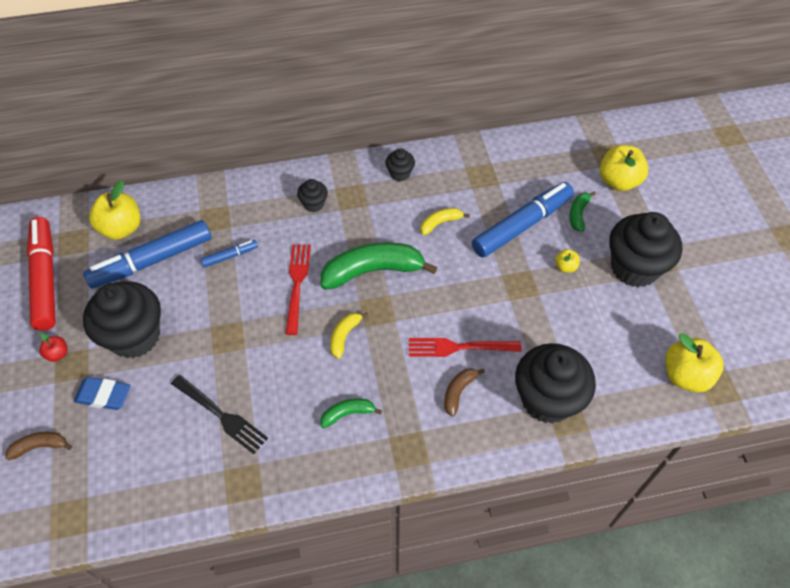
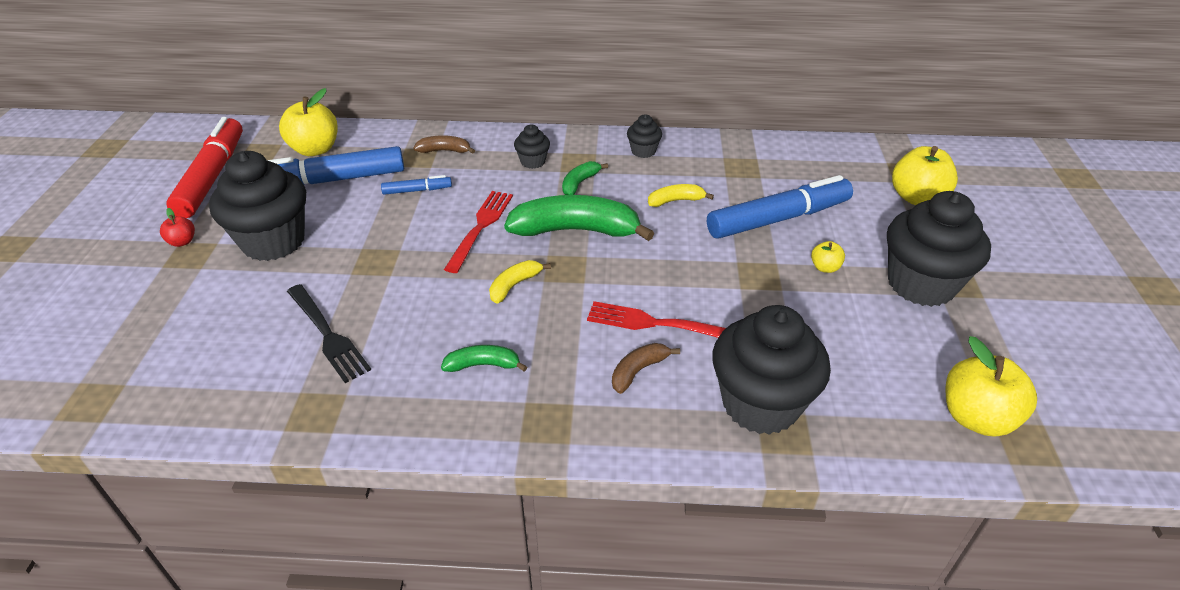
camera: 15 degrees right, 15 degrees down
brown banana [5,432,72,460] -> brown banana moved to [414,135,475,154]
blue eraser [74,377,131,410] -> none
green banana [569,192,596,232] -> green banana moved to [562,161,608,195]

